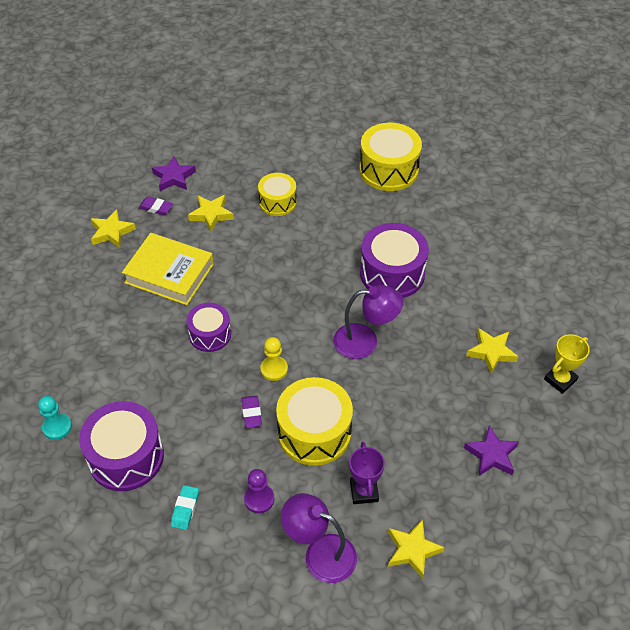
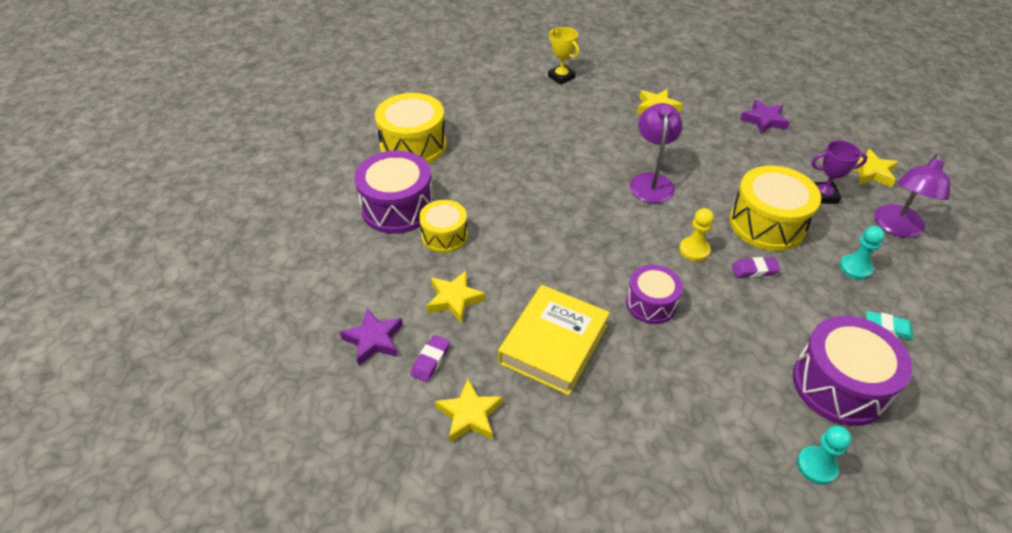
camera: 85 degrees left, 5 degrees down
purple pawn [244,469,274,513] -> turquoise pawn [839,226,885,280]
purple drum [360,223,429,298] -> purple drum moved to [354,150,434,234]
yellow trophy [544,334,590,394] -> yellow trophy moved to [548,27,579,85]

